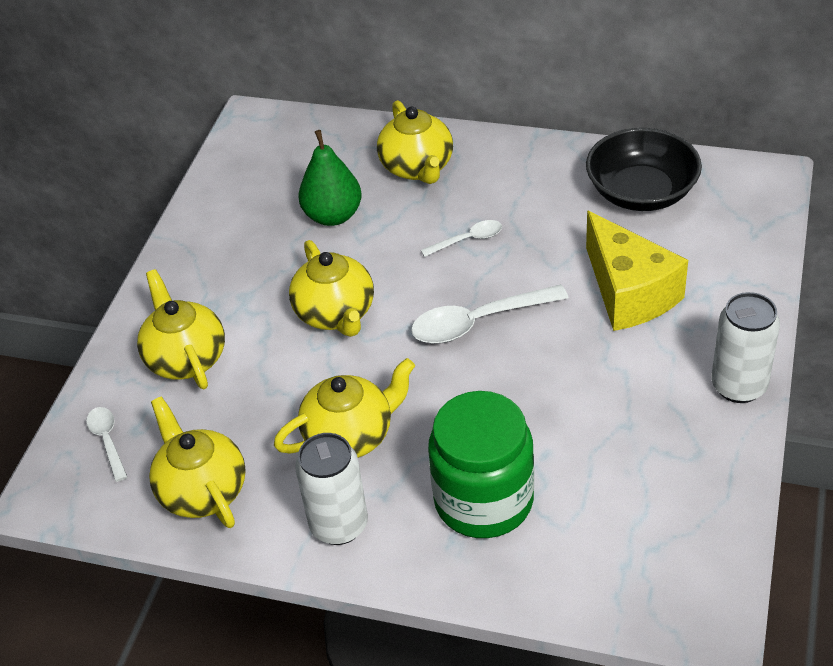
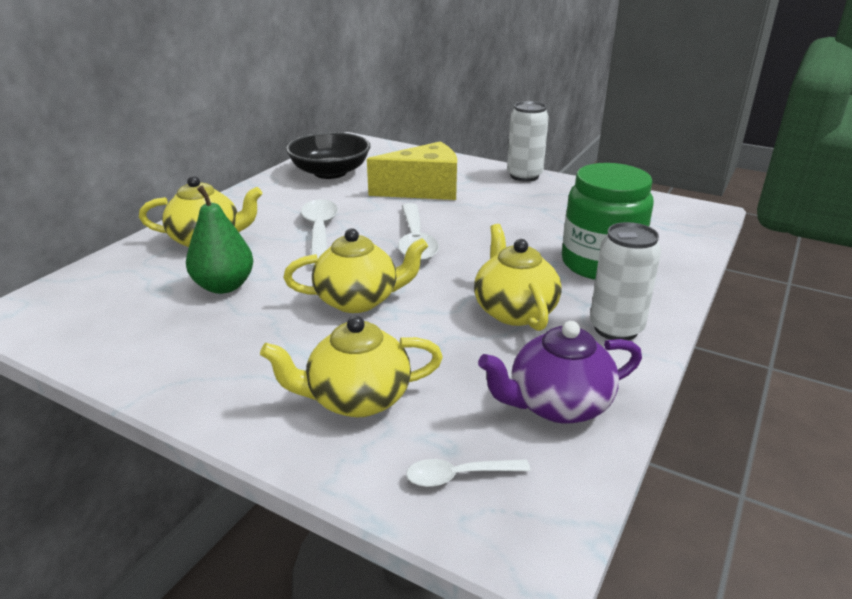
camera: 80 degrees left, 15 degrees down
yellow teapot [149,396,246,528] -> purple teapot [478,321,642,424]
white spoon [421,220,502,257] -> white spoon [301,199,338,268], size x1.79

